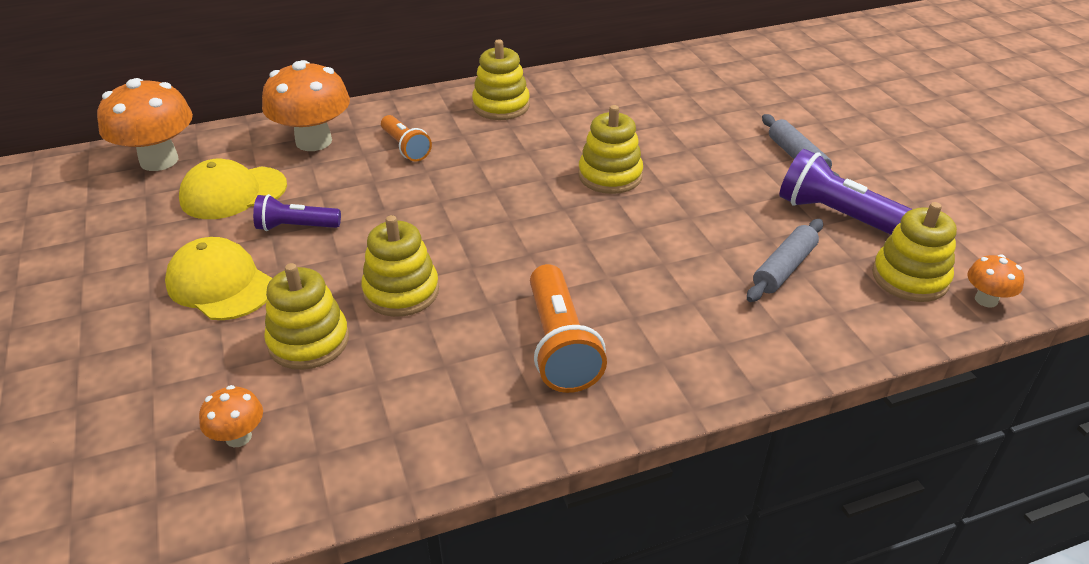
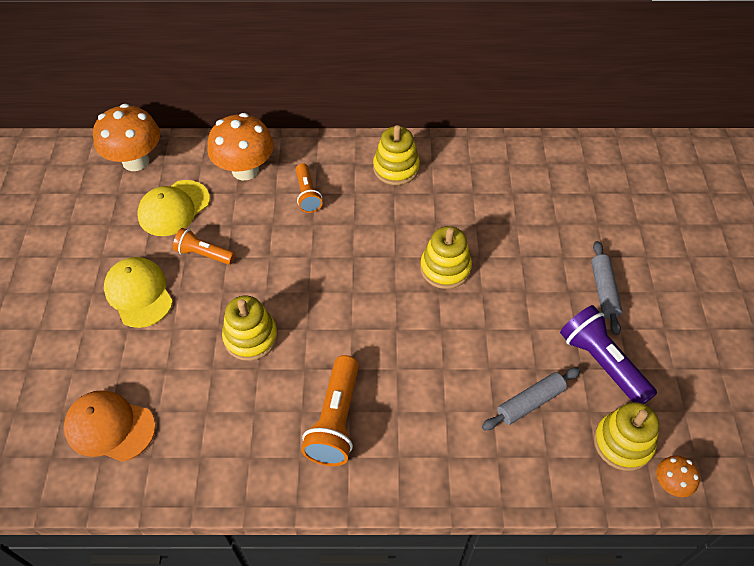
camera: 20 degrees right, 15 degrees up
yellow cap [179,159,287,219] -> yellow cap turned 45 degrees counterclockwise [137,180,210,236]
orange mushroom [199,385,263,447] -> orange cap [64,390,156,462]
purple flashlight [253,194,341,231] -> orange flashlight [173,228,235,265]
yellow stacking toy [264,263,349,370] -> none

